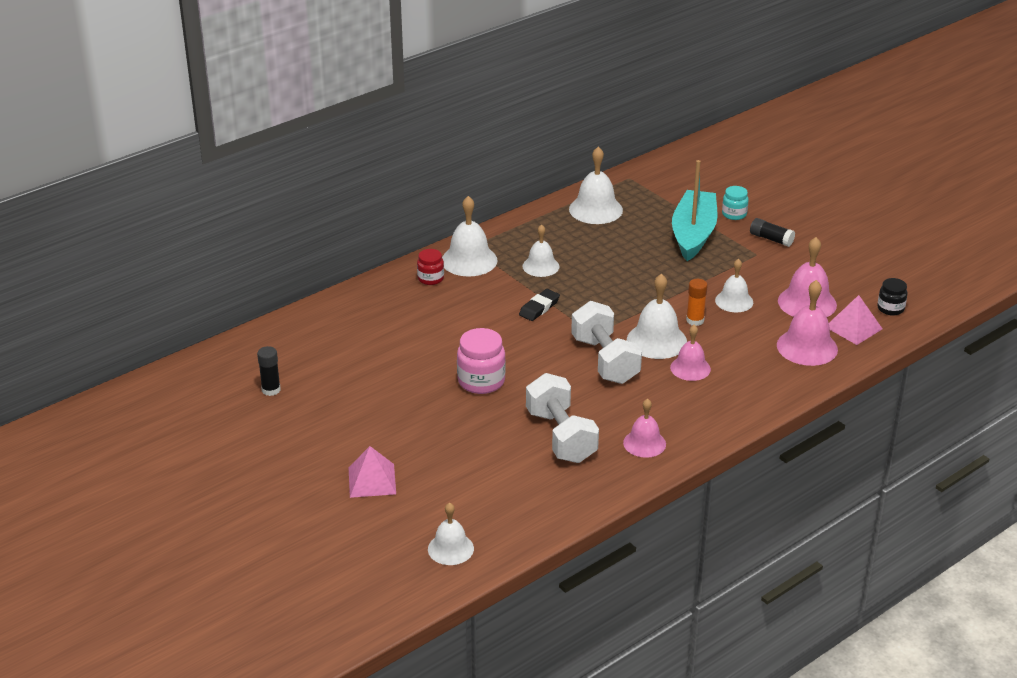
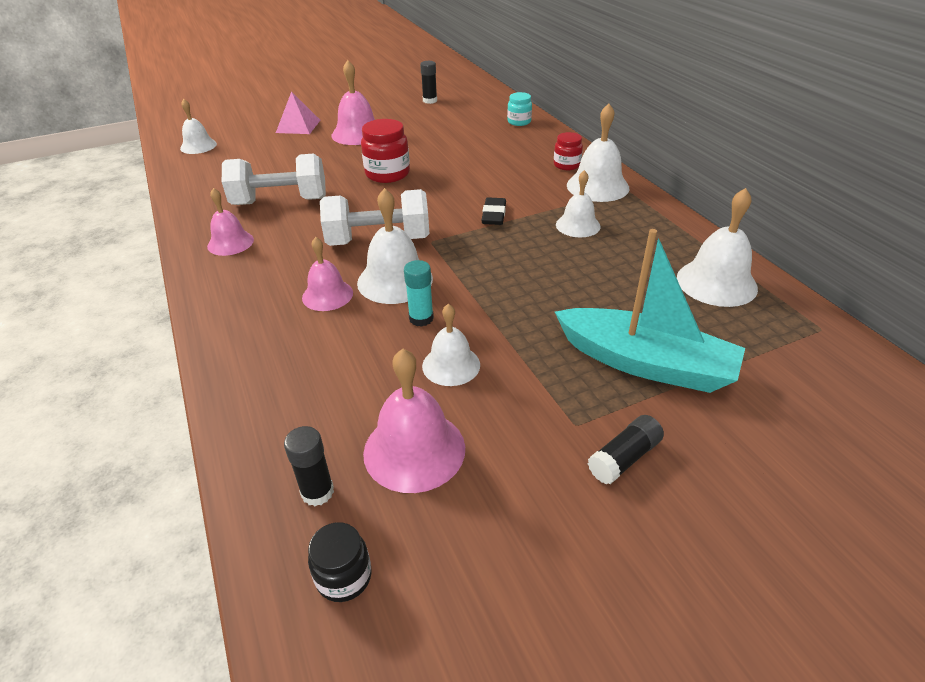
camera: 105 degrees right, 5 degrees up
pink jar [457,328,506,394] -> red jar [361,119,410,183]
black eraser [519,289,560,321] -> black eraser turned 45 degrees clockwise [481,197,506,225]
orange glue stick [686,279,708,326] -> turquoise glue stick [404,260,434,327]
turquoise jar [722,186,749,220] -> turquoise jar moved to [507,92,532,126]
pink bell [777,280,838,366] -> pink bell moved to [332,60,375,145]
pink pyramid [829,295,882,345] -> black glue stick [284,426,334,506]

